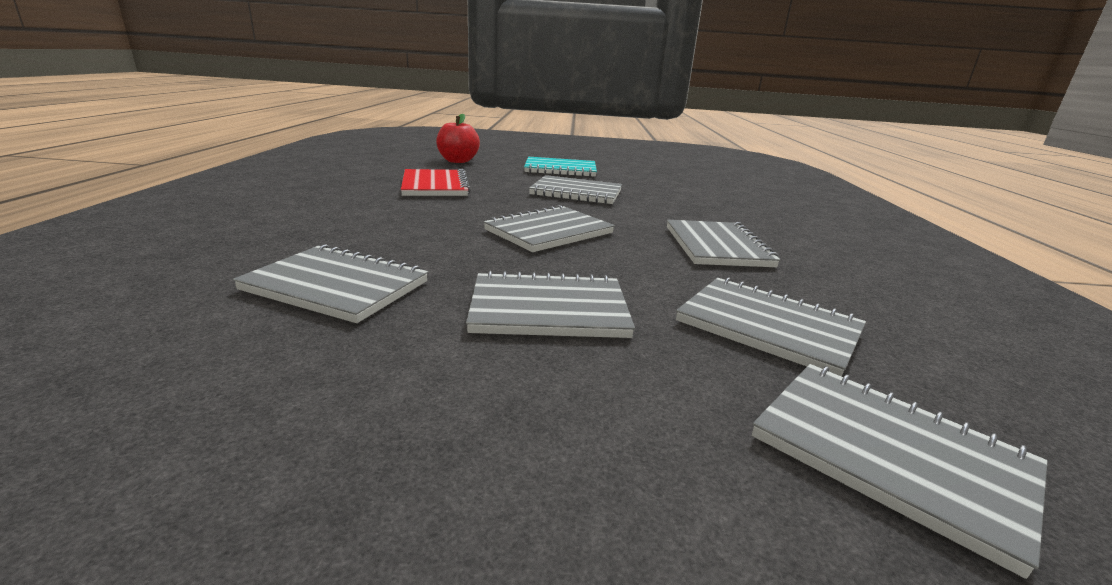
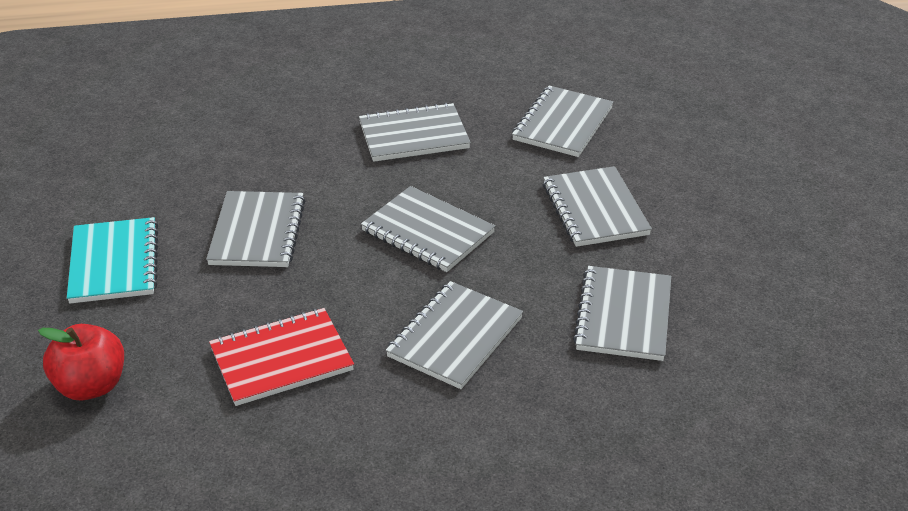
camera: 100 degrees left, 15 degrees up
grey notebook [752,364,1047,579] -> grey notebook moved to [386,281,523,389]

